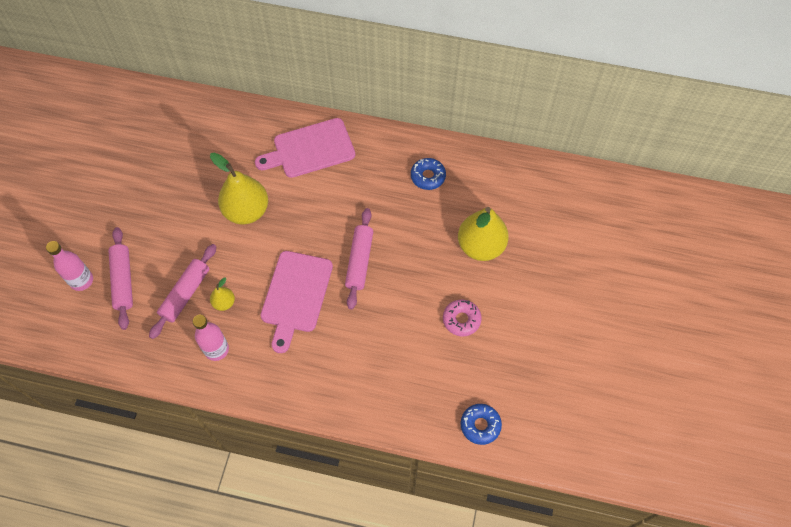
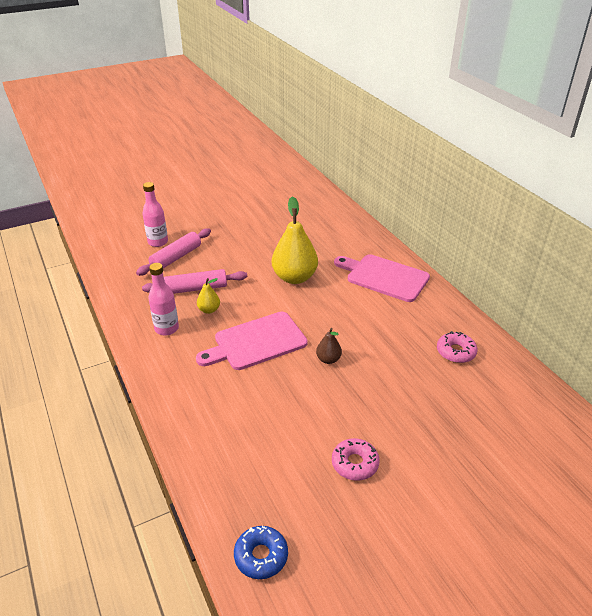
camera: 50 degrees right, 25 degrees down
pink rolling pin [345,208,373,310] -> brown pear [316,328,342,364]
blue donut [411,158,446,190] -> pink donut [437,331,477,363]
yellow pear [458,207,509,261] -> none

